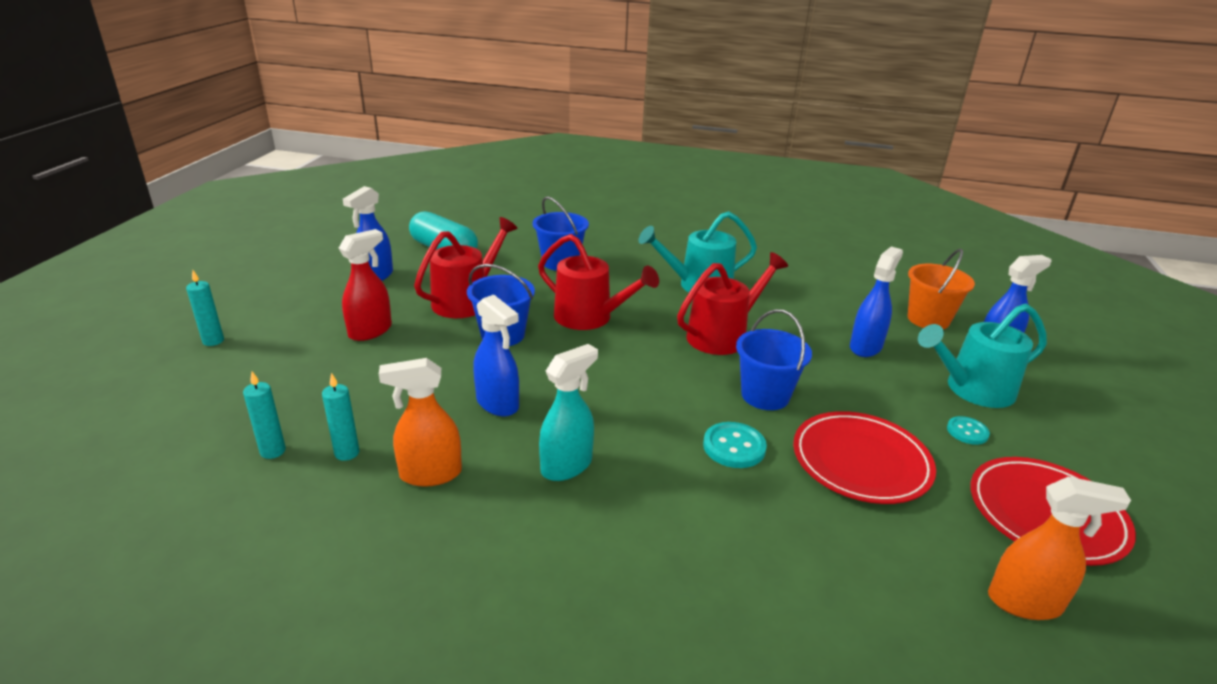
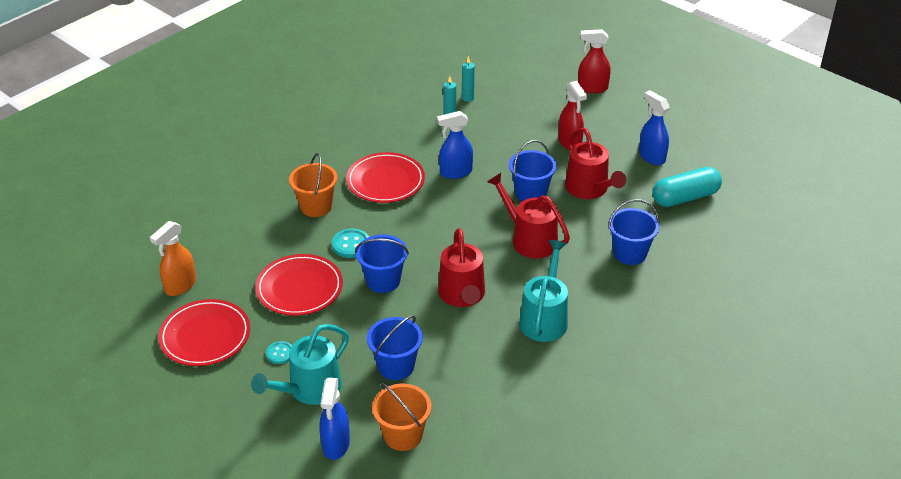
camera: 120 degrees right, 10 degrees up
turquoise candle [186,270,224,346] -> red spray bottle [578,29,611,93]
orange spray bottle [379,358,462,487] -> none
red watering can [538,234,659,330] -> red watering can turned 75 degrees clockwise [487,173,570,258]
turquoise spray bottle [539,344,598,481] -> red plate [346,152,425,203]
blue spray bottle [850,246,903,357] -> blue bucket [367,315,423,380]
turquoise watering can [918,304,1047,408] -> turquoise watering can turned 150 degrees counterclockwise [251,324,349,405]
none -> orange bucket [289,153,337,217]

